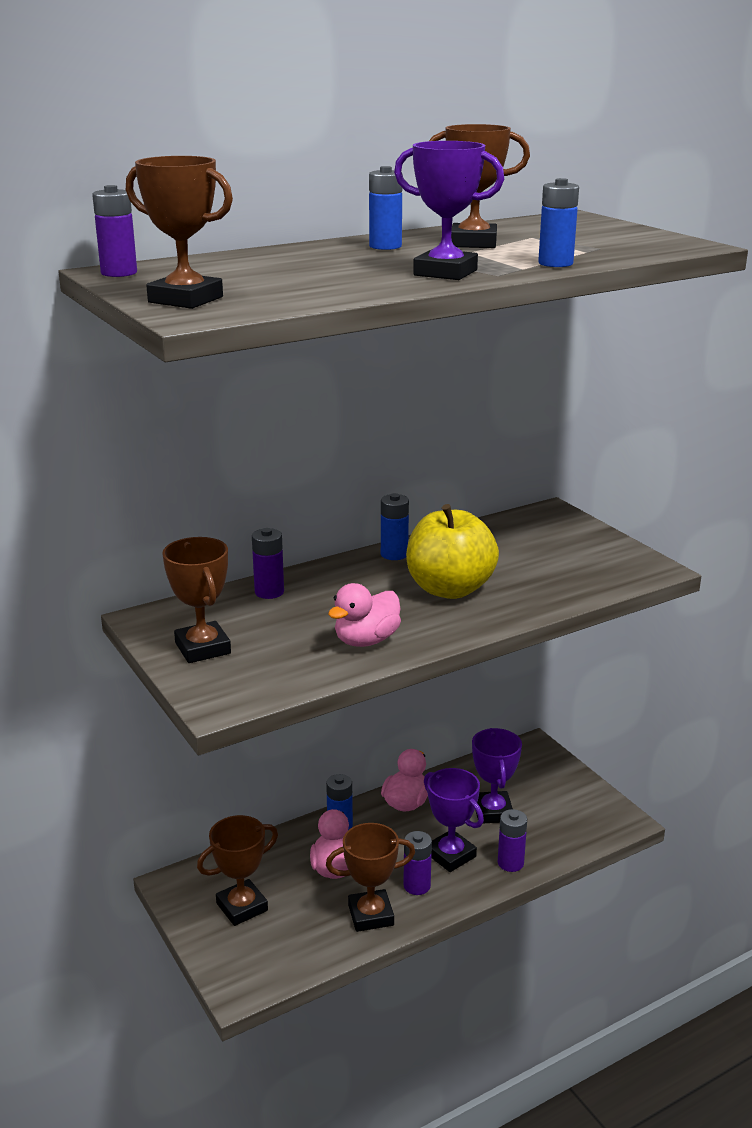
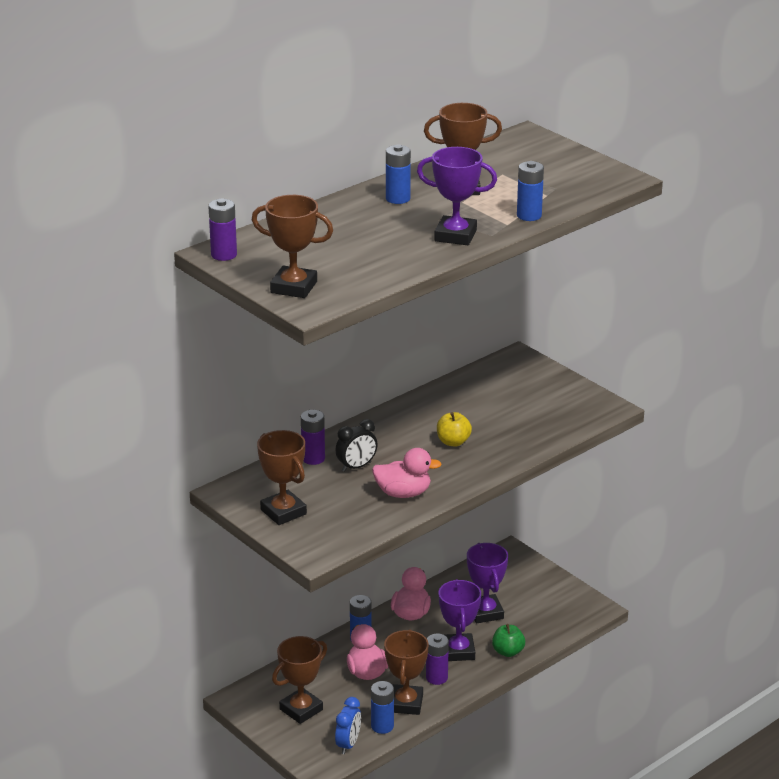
camera: 10 degrees left, 5 degrees up
brown trophy [326,823,415,932] -> brown trophy turned 60 degrees counterclockwise [384,629,429,715]
pink duck [328,583,401,647] -> pink duck turned 120 degrees counterclockwise [372,448,442,498]
blue battery [381,493,409,560] -> blue battery moved to [371,681,394,734]
yellow apple [406,504,499,599] -> yellow apple [437,412,472,447], size x0.49
purple trophy [424,768,484,872] -> purple trophy turned 45 degrees clockwise [439,579,481,661]
purple battery [498,809,527,872] -> green apple [492,624,525,657]
none -> black clock [335,419,378,472]
none -> blue clock [335,697,361,754]

